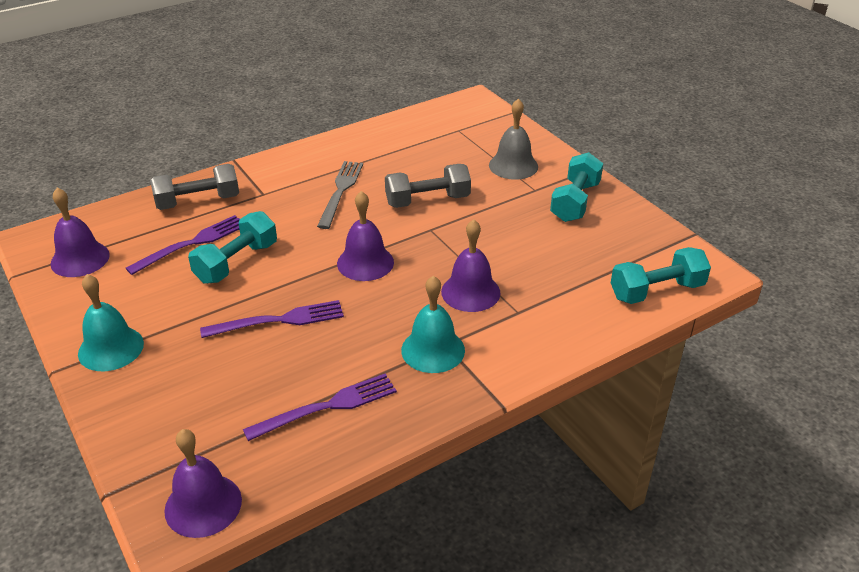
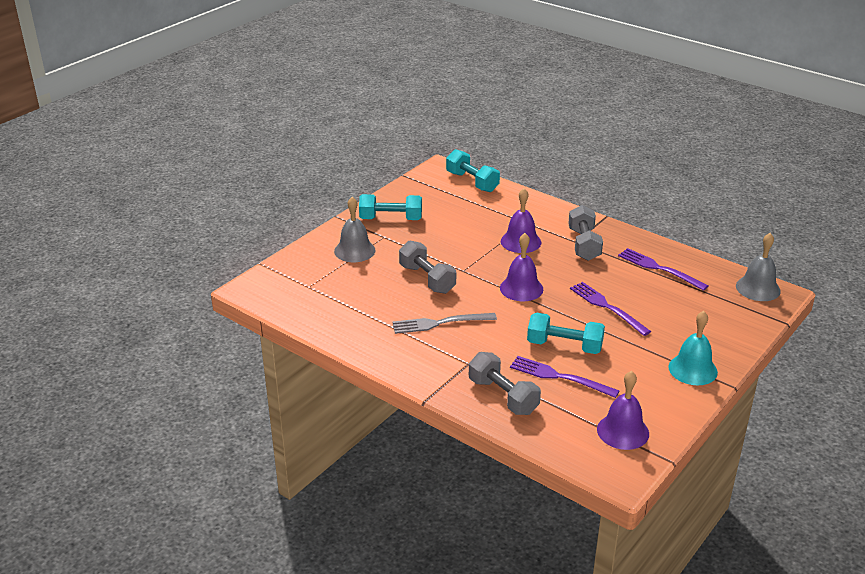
camera: 110 degrees left, 5 degrees down
purple bell [164,429,242,538] -> grey bell [736,233,781,301]
turquoise bell [401,276,465,373] -> grey dumbbell [568,205,603,261]

